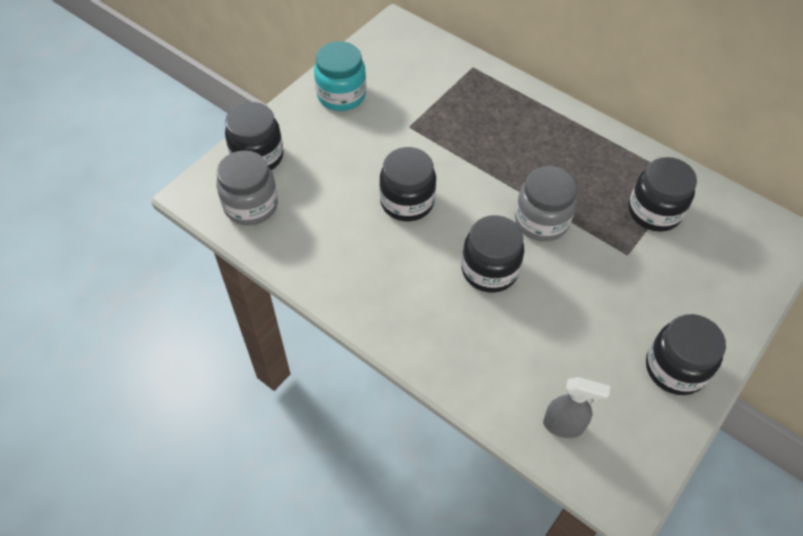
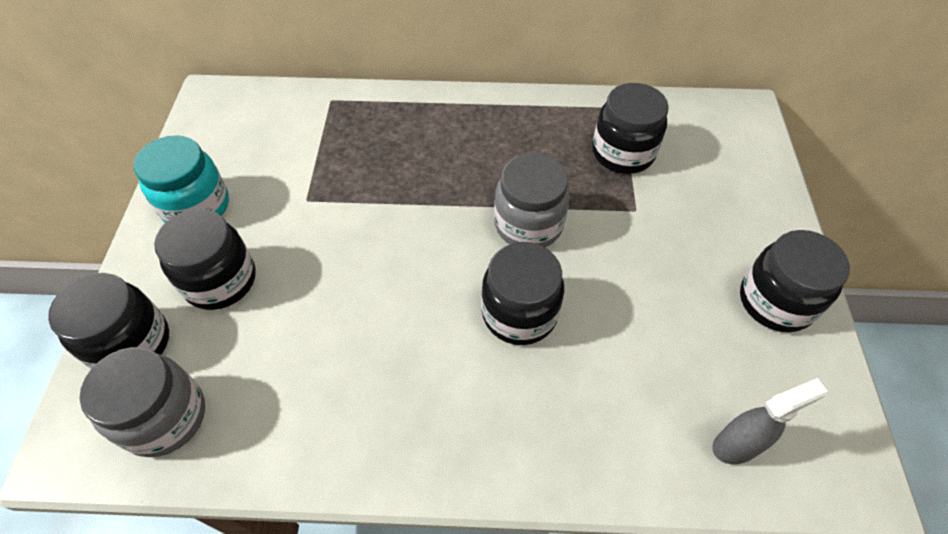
camera: 35 degrees left, 0 degrees up
black jar [379,147,436,221] -> black jar moved to [154,209,256,310]

